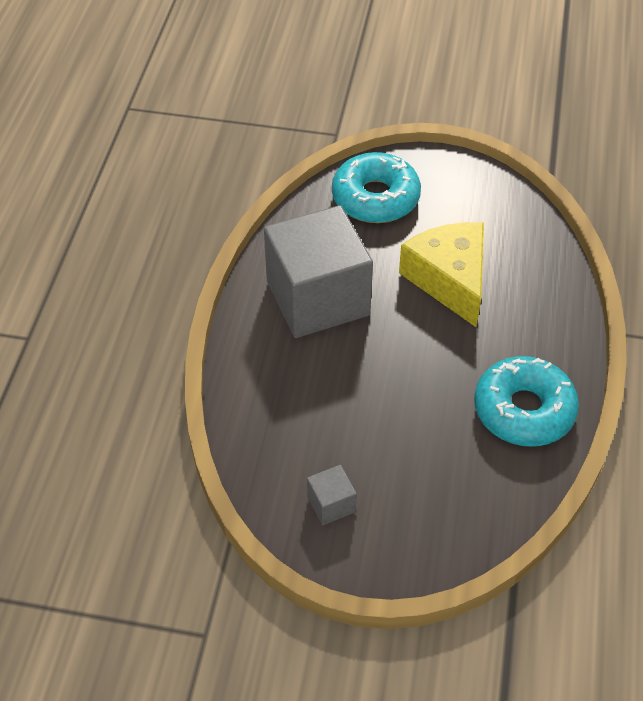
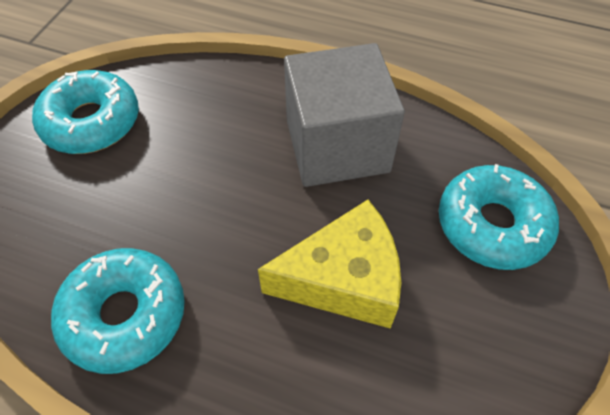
camera: 100 degrees right, 5 degrees up
grey cube [307,465,357,525] -> turquoise donut [32,70,139,154]

